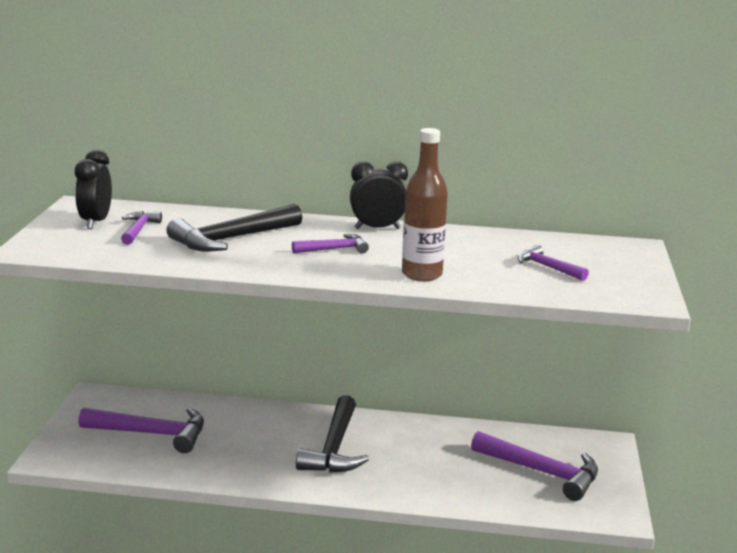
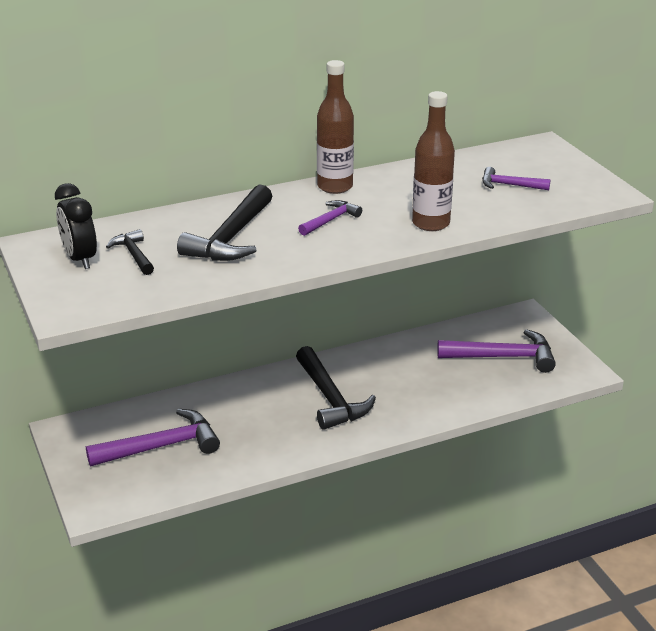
camera: 30 degrees left, 10 degrees up
purple hammer [121,211,162,245] -> black hammer [106,229,154,275]
black clock [350,161,408,229] -> brown bottle [317,60,354,194]

